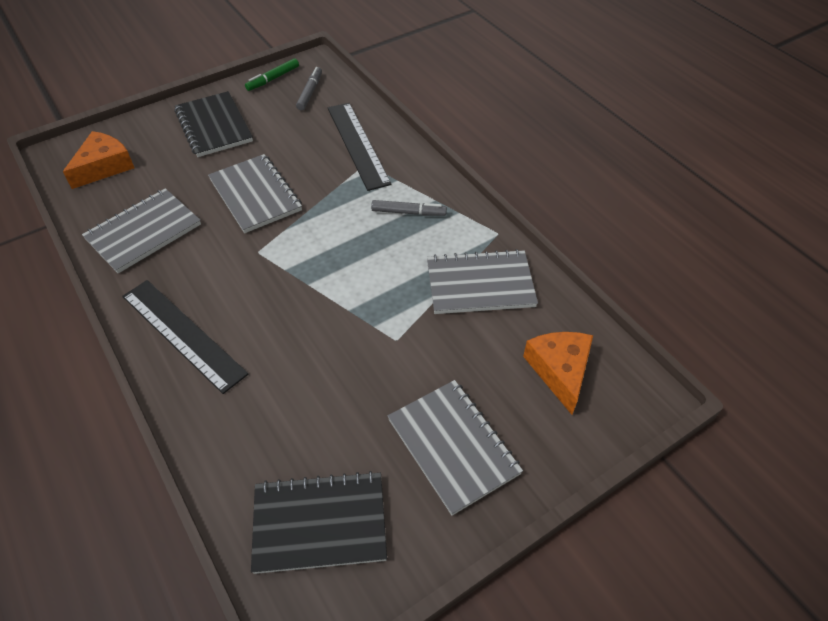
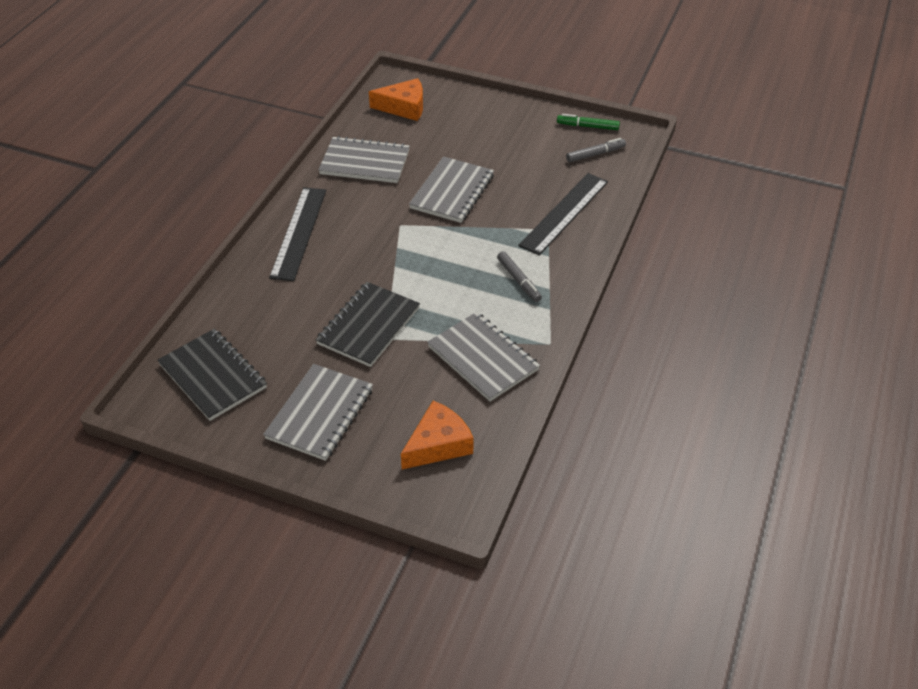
camera: 55 degrees right, 5 degrees down
black notebook [174,91,253,157] -> black notebook moved to [315,282,420,367]

